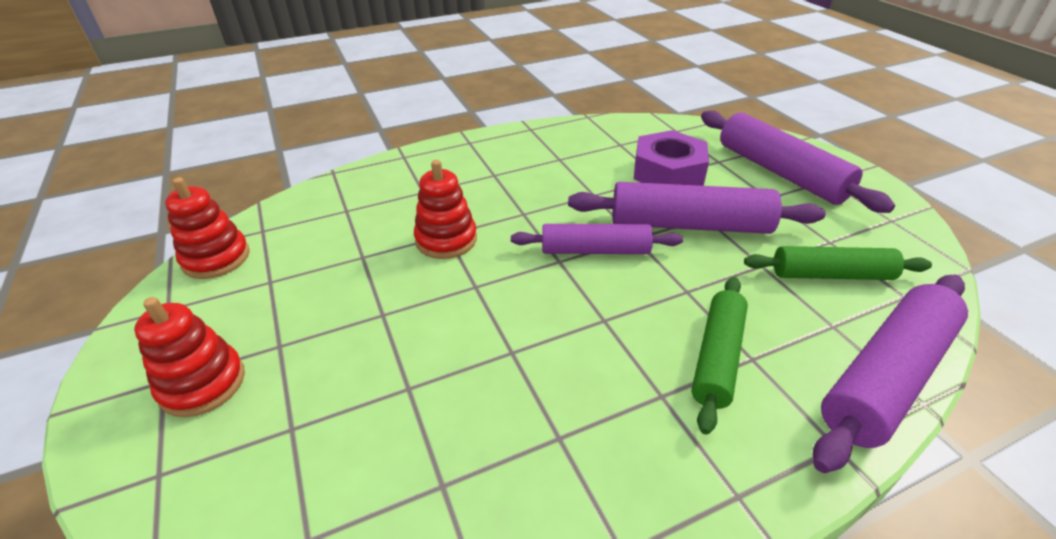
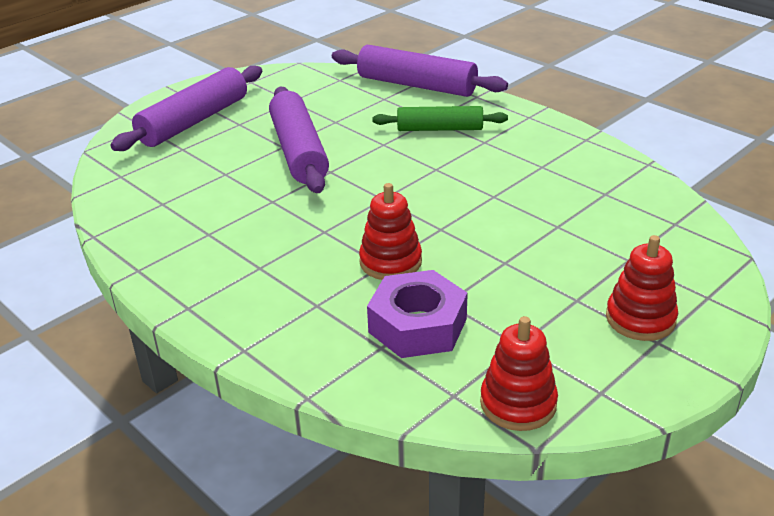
camera: 110 degrees left, 5 degrees down
purple rolling pin [511,224,683,254] -> none
purple nut [634,130,709,186] -> purple nut moved to [367,270,468,358]
green rolling pin [744,246,932,280] -> none

